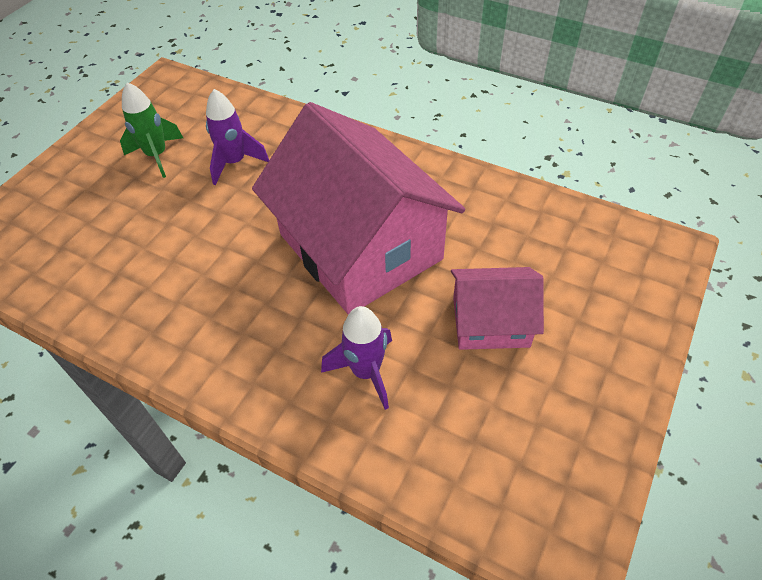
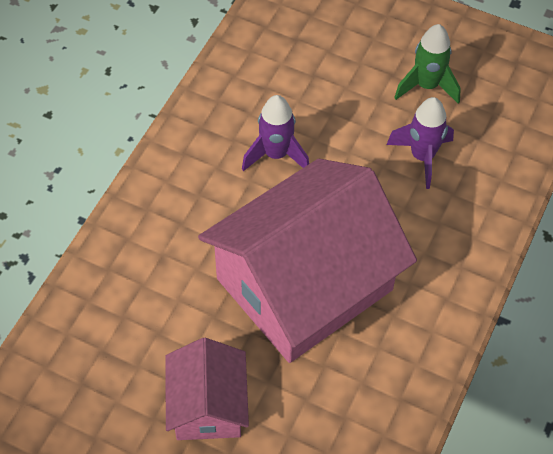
camera: 85 degrees right, 5 degrees up
purple rocket [321,306,392,410] -> purple rocket moved to [242,95,309,171]

